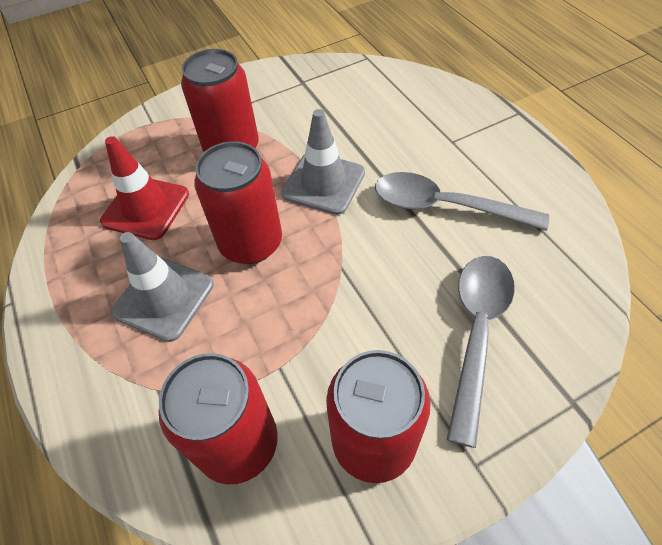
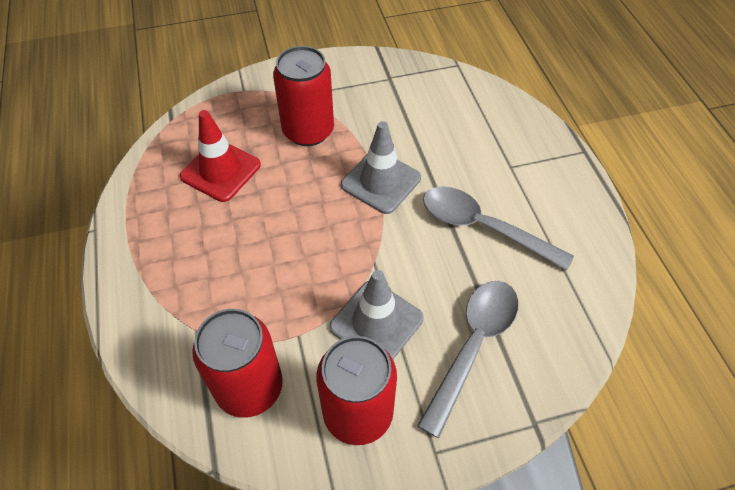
camera: 10 degrees right, 0 degrees up
grey traffic cone [111,232,214,342] -> grey traffic cone moved to [330,270,423,359]
red can [194,141,282,264] -> none

